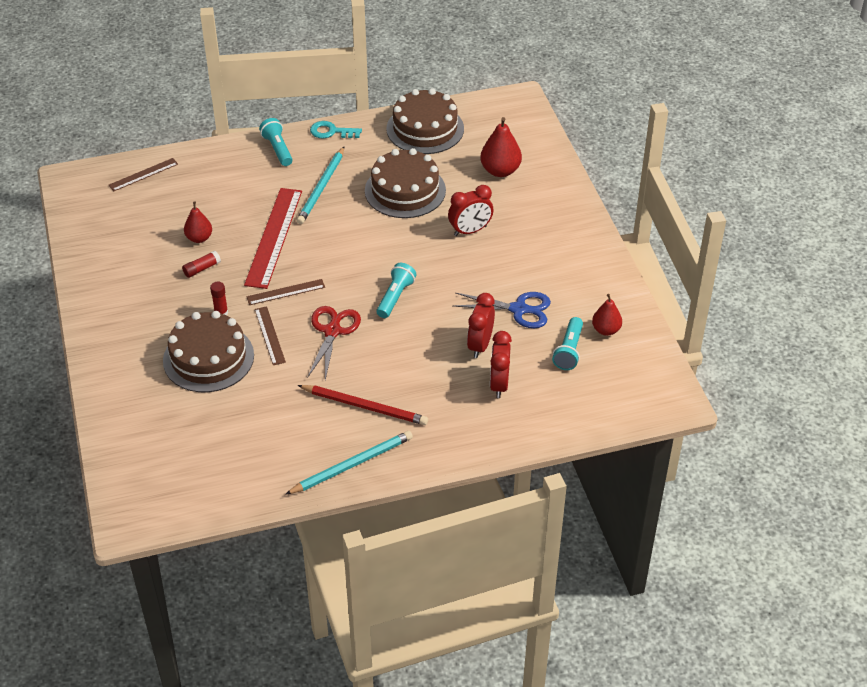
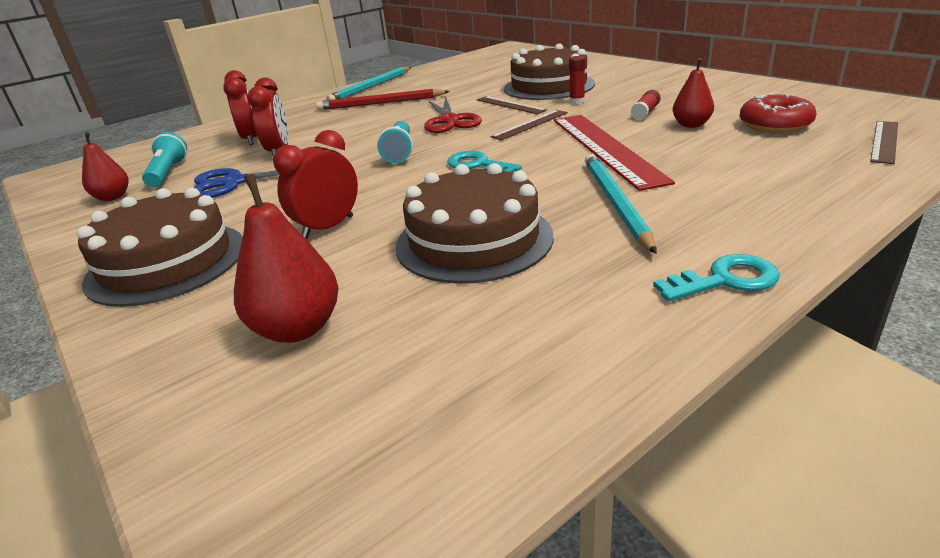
camera: 160 degrees right, 15 degrees down
turquoise flashlight [259,118,293,166] -> none
brown cake [386,88,464,154] -> brown cake moved to [77,188,243,307]
none -> turquoise key [447,151,522,173]
none -> red donut [740,93,817,133]

